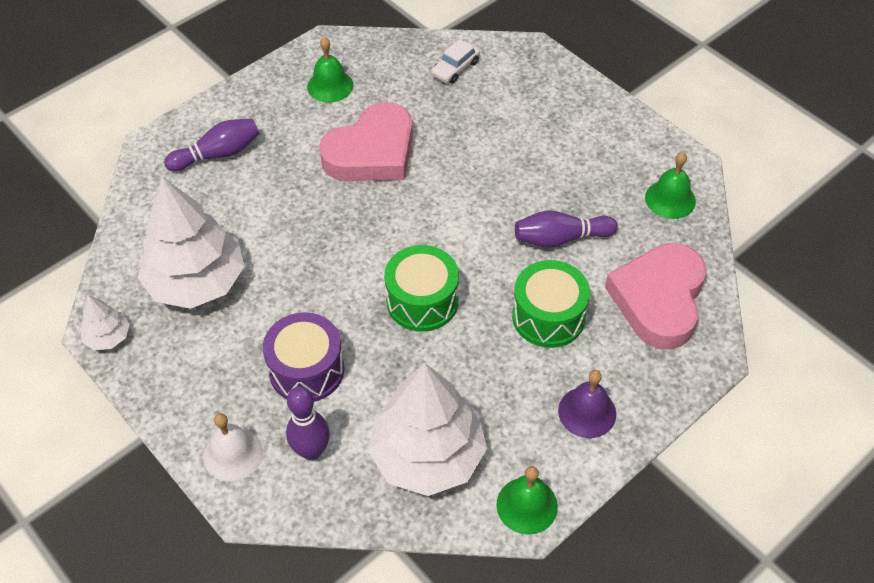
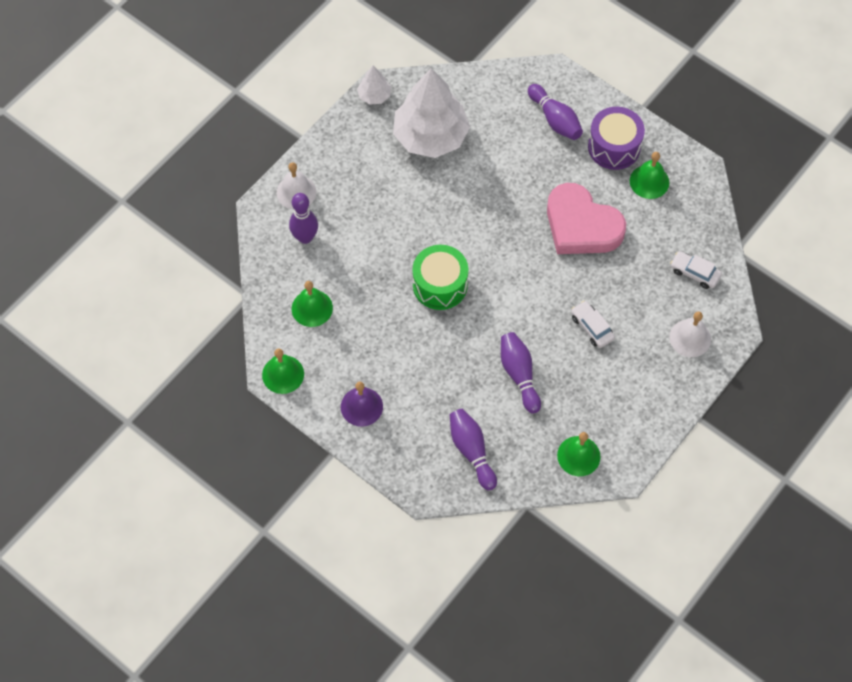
camera: 80 degrees right, 10 degrees up
purple drum [263,312,345,402] -> purple drum moved to [588,107,645,170]
white tree [368,363,487,496] -> green bell [292,281,333,327]
green drum [512,260,590,348] -> none
pink heart [605,243,706,350] -> purple bowling pin [450,409,497,490]
none -> white car [571,301,615,348]
none -> white bell [669,312,711,357]

